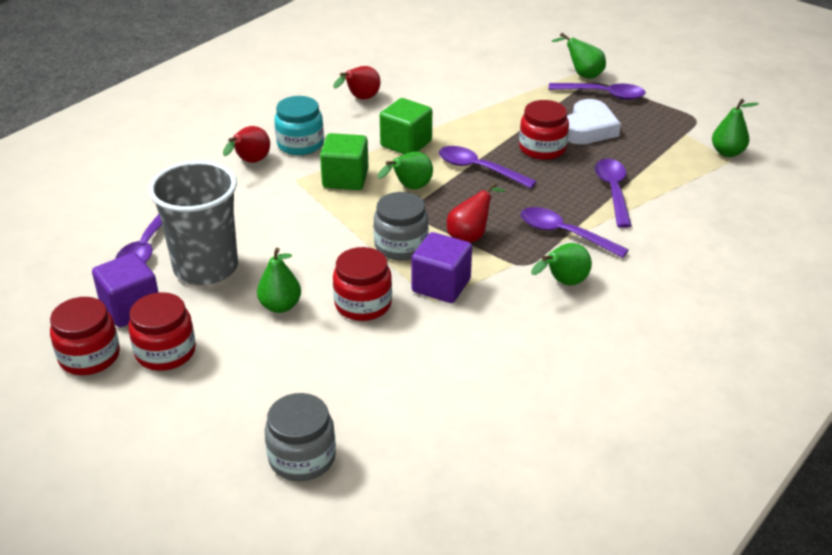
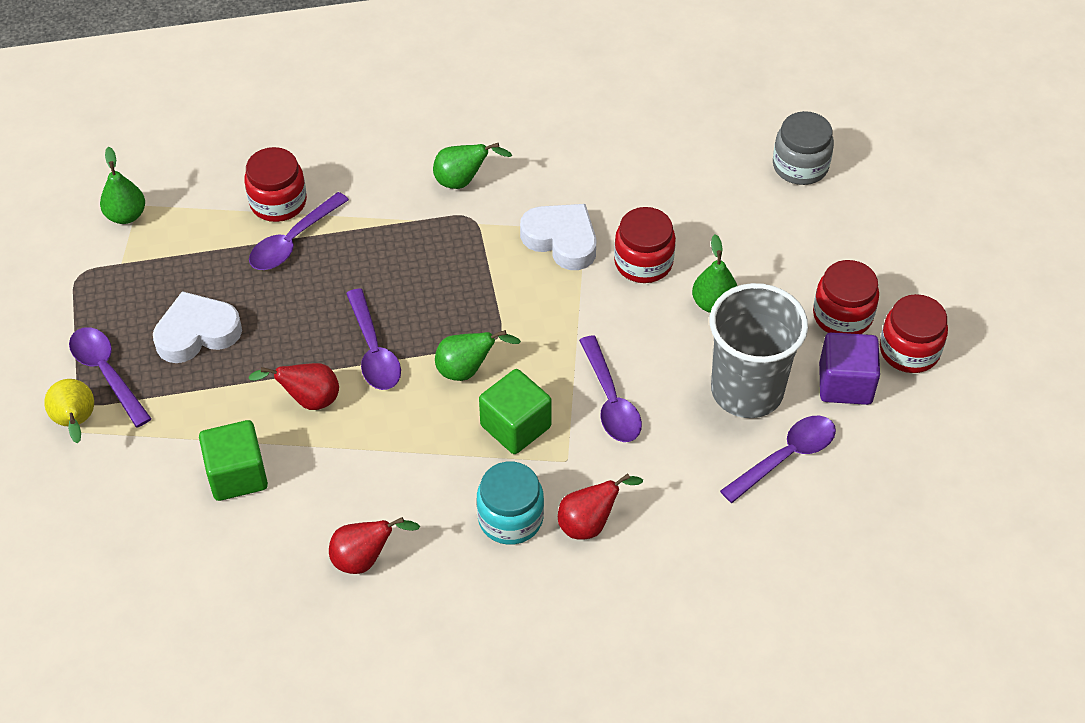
camera: 140 degrees left, 15 degrees up
grey jar [374,192,429,260] -> none
green cube [380,98,432,154] -> green cube moved to [199,420,268,501]
purple cube [411,232,472,303] -> white heart [520,204,597,270]
red pear [447,182,505,243] -> red pear moved to [248,363,339,410]
red jar [519,100,569,160] -> red jar moved to [244,147,307,222]
purple spoon [521,207,629,258] -> purple spoon moved to [579,335,642,442]
green pear [552,33,606,79] -> yellow pear [44,379,94,443]

